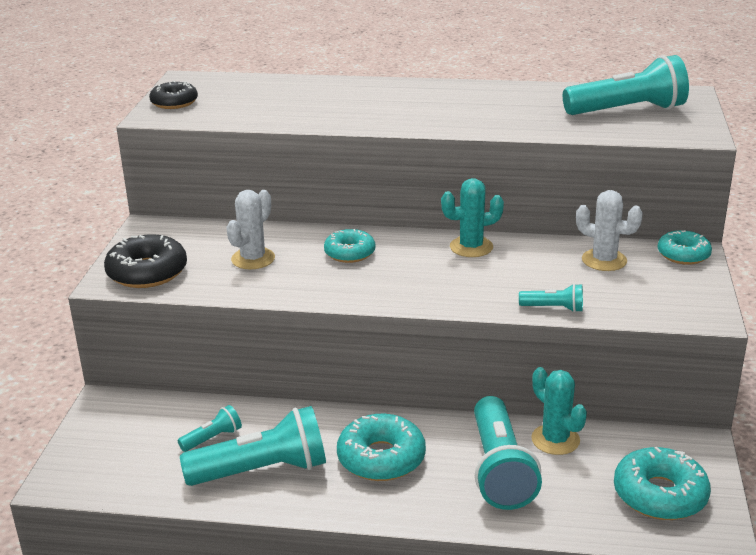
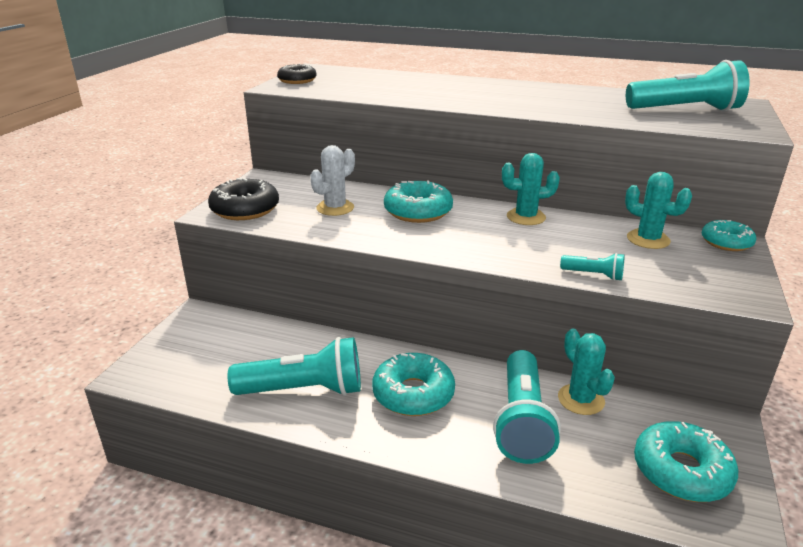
camera: 10 degrees right, 0 degrees up
turquoise flashlight [178,405,242,452] -> none
turquoise donut [324,229,375,263] -> turquoise donut [384,181,453,223], size x1.53
white cactus [576,190,643,271] -> turquoise cactus [625,172,692,249]

